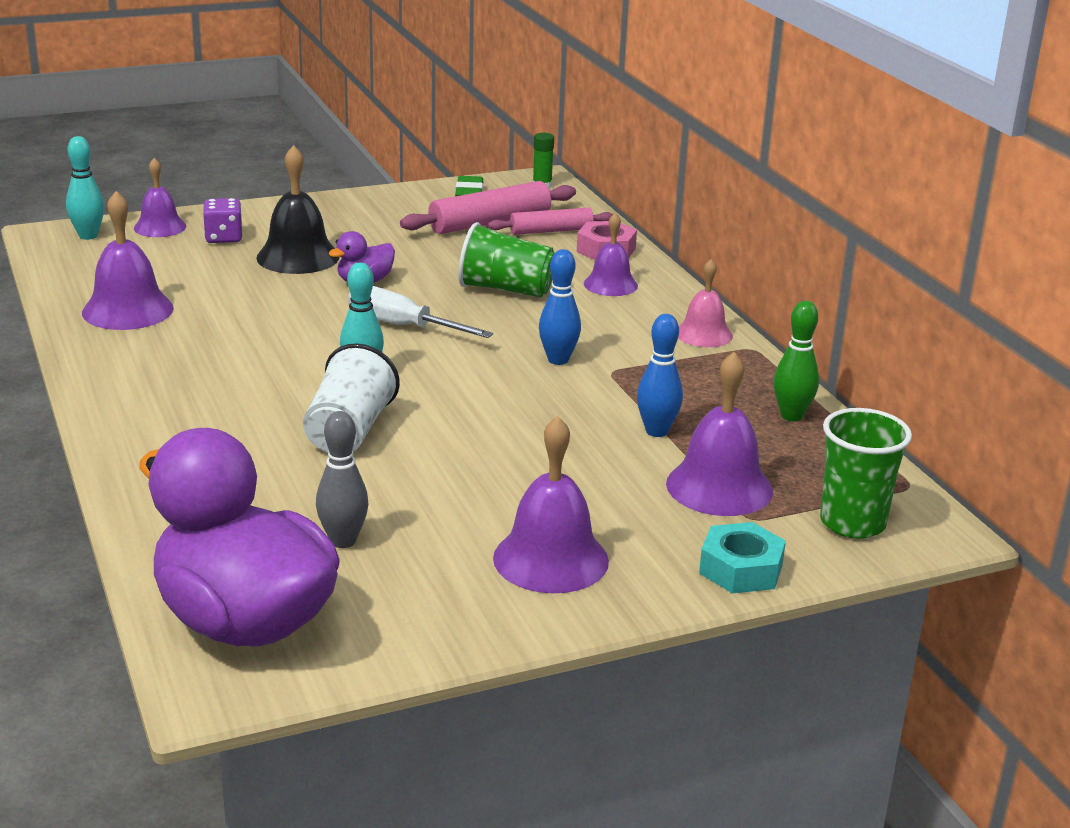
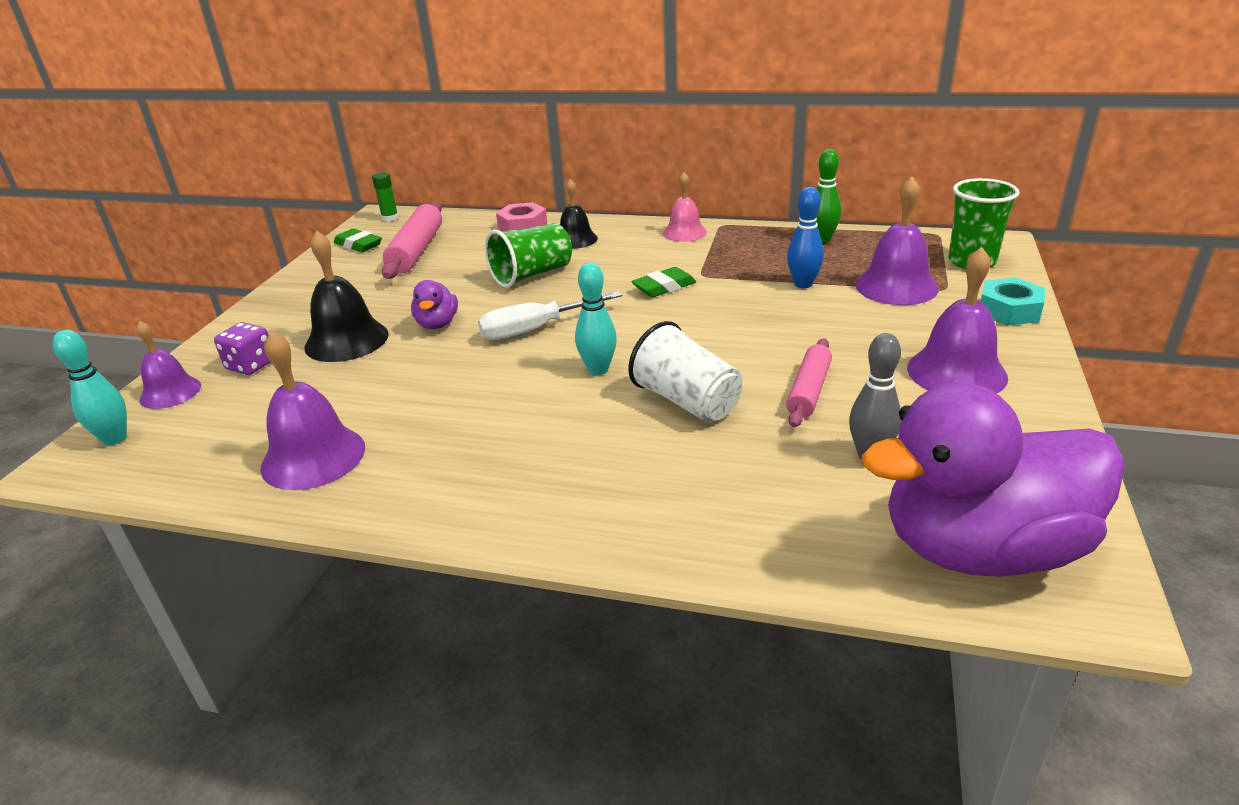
camera: 50 degrees left, 5 degrees up
pink rolling pin [488,208,613,235] -> pink rolling pin moved to [786,338,832,427]
blue bowling pin [539,249,581,365] -> green eraser [631,267,696,297]
purple bell [584,212,638,296] -> black bell [560,179,598,249]

